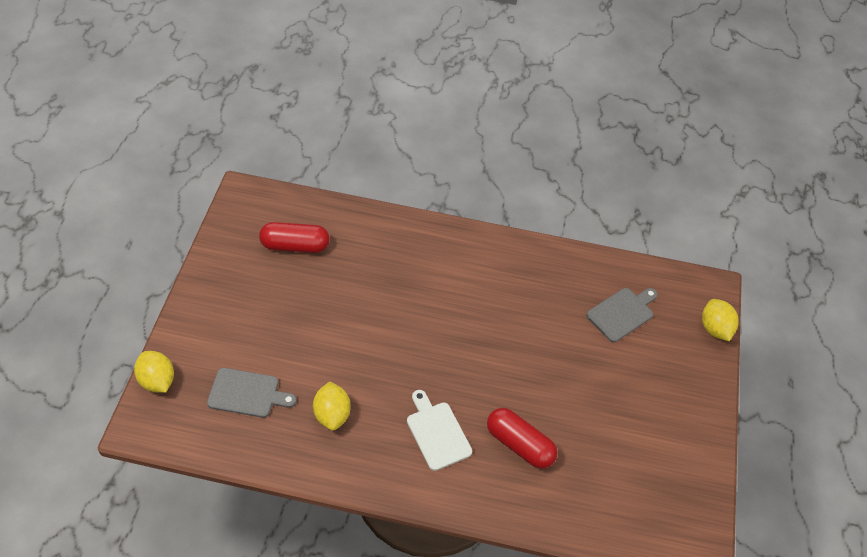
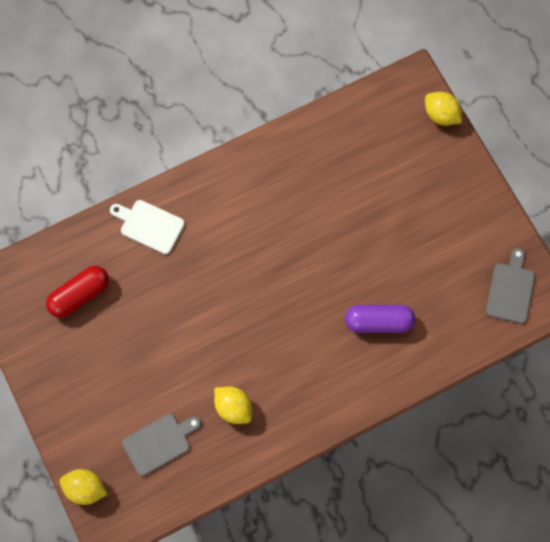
camera: 35 degrees left, 20 degrees up
white cutting board [407,390,472,471] -> white cutting board moved to [110,200,185,254]
red capsule [487,408,558,469] -> purple capsule [345,305,415,333]
grey cutting board [586,288,658,342] -> grey cutting board moved to [486,248,535,324]

